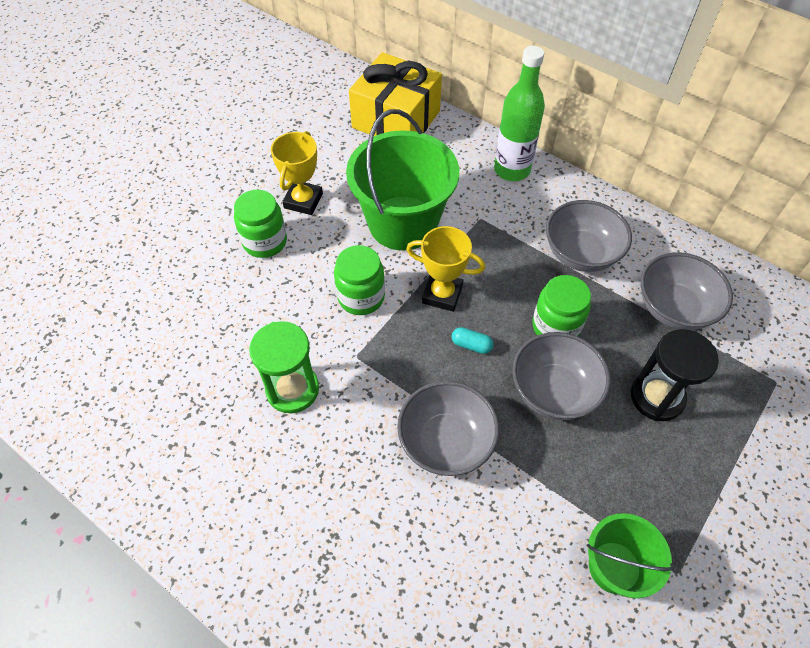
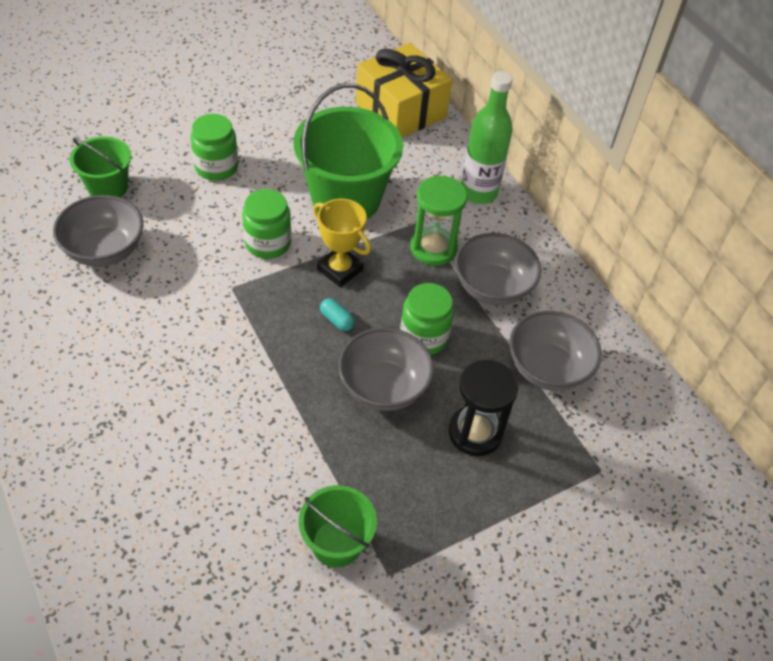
camera: 20 degrees right, 5 degrees down
green hourglass [249,321,319,413] -> green hourglass moved to [410,175,467,266]
yellow trophy [271,131,323,215] -> none
grey bowl [397,381,499,476] -> grey bowl moved to [53,195,143,267]
none -> green bucket [70,137,131,197]

